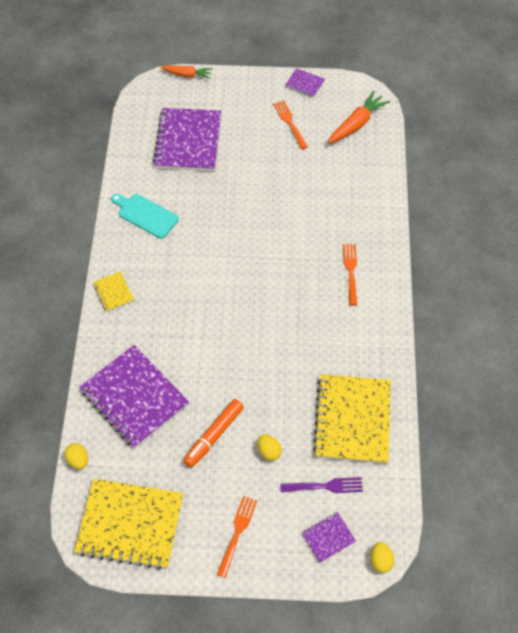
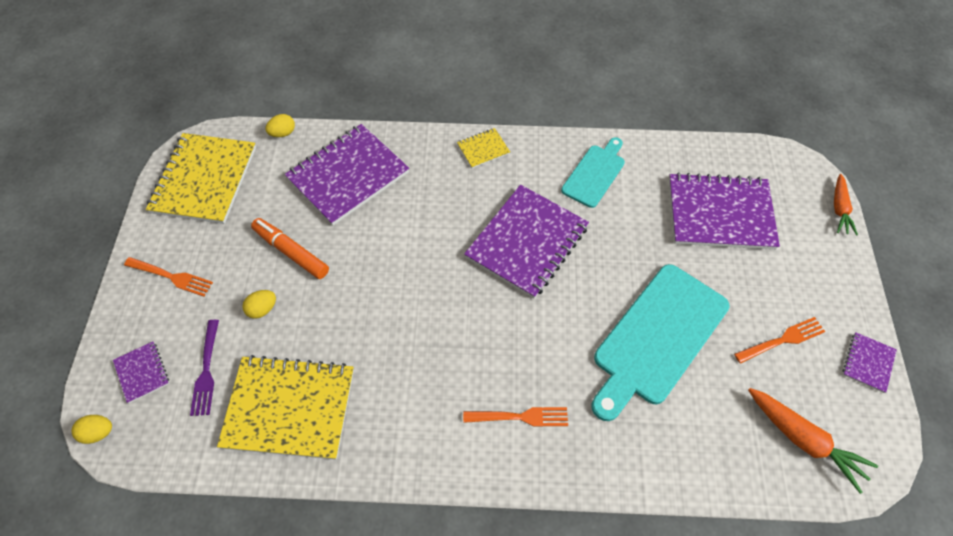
camera: 90 degrees right, 0 degrees up
none -> purple notebook [464,185,589,299]
none -> turquoise cutting board [592,264,730,421]

